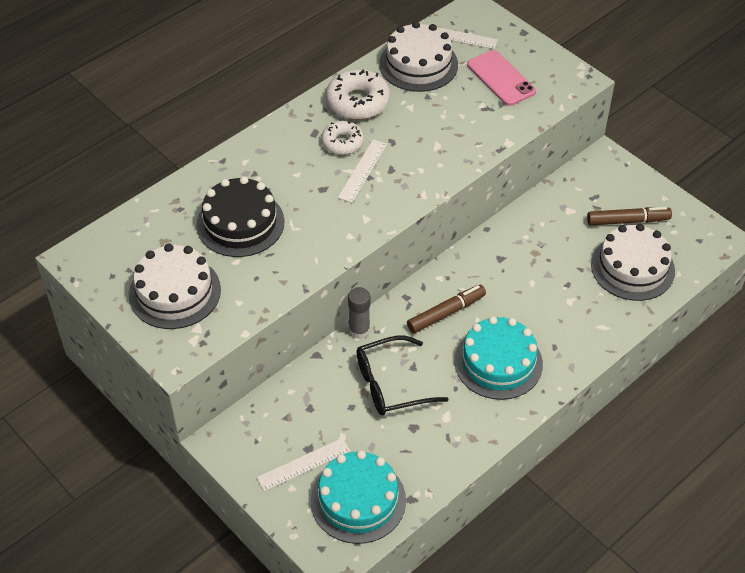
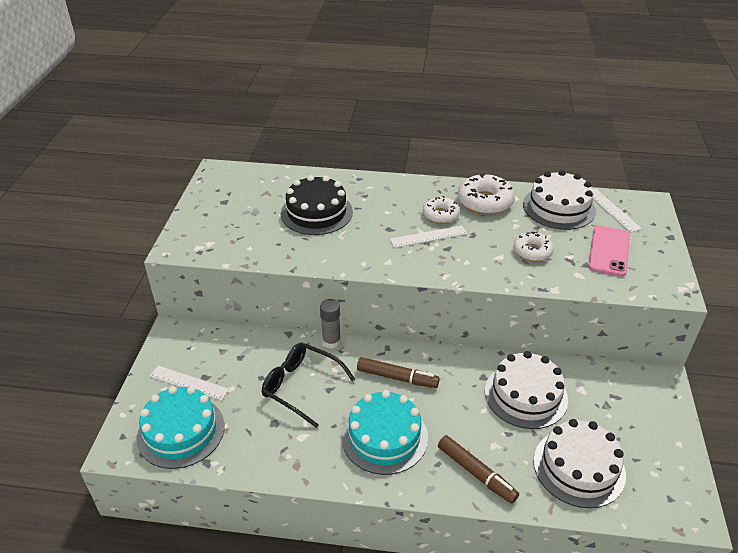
camera: 50 degrees right, 10 degrees down
white cake [129,244,221,329] -> white cake moved to [485,351,568,429]
brown marker [587,207,672,226] -> brown marker moved to [438,435,519,504]
none -> white donut [514,231,554,261]

